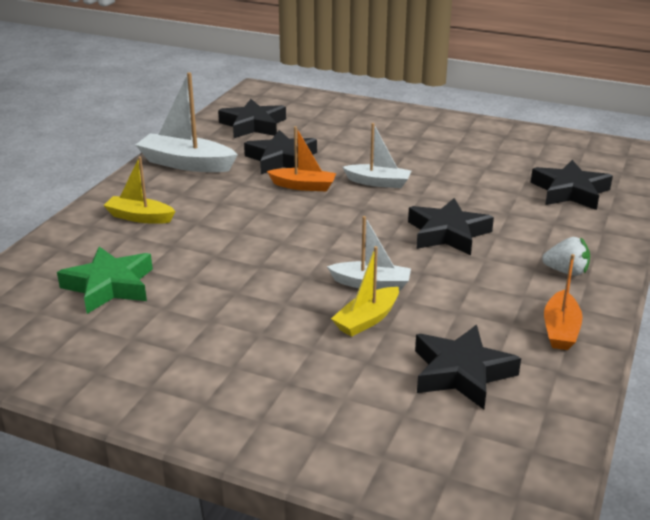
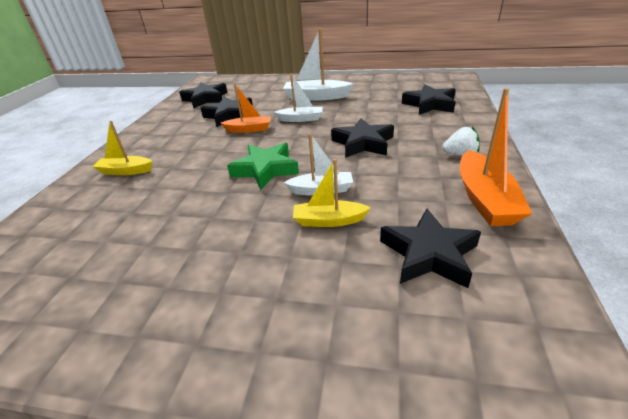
camera: 10 degrees left, 5 degrees up
green star [57,247,153,314] -> green star moved to [227,143,299,189]
white boat [136,72,238,172] -> white boat moved to [283,28,354,101]
yellow boat [331,246,399,337] -> yellow boat turned 60 degrees clockwise [293,159,371,227]
orange boat [544,254,583,350] -> orange boat [460,88,532,226], size x1.59

